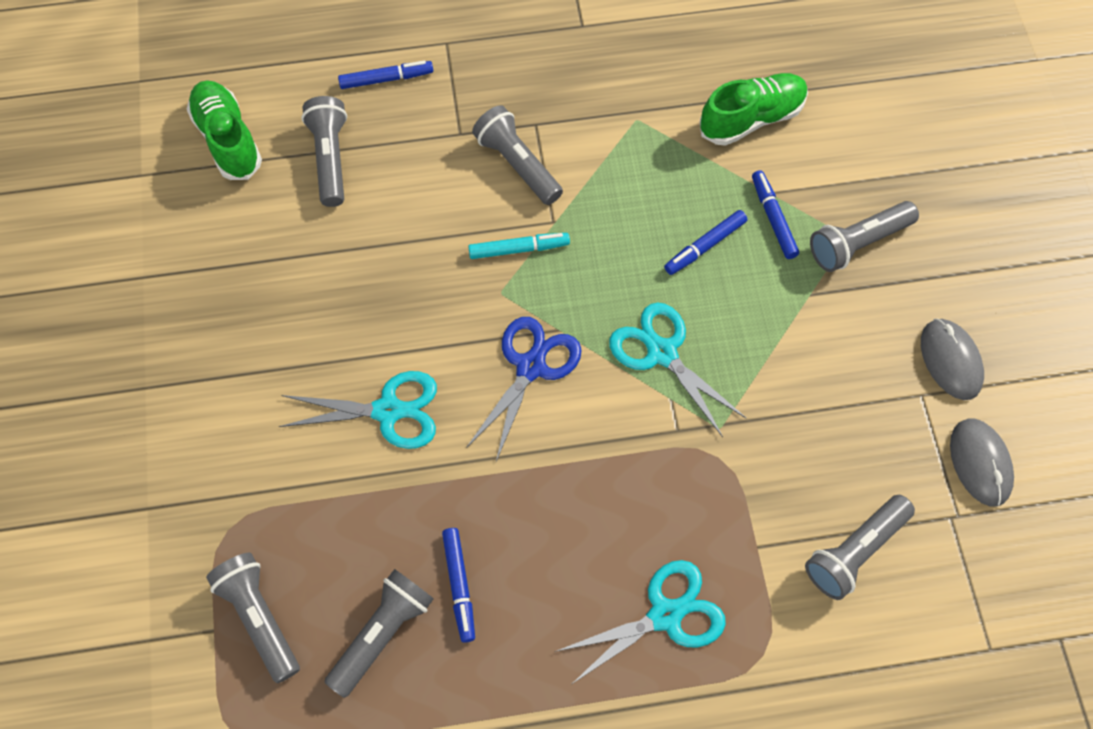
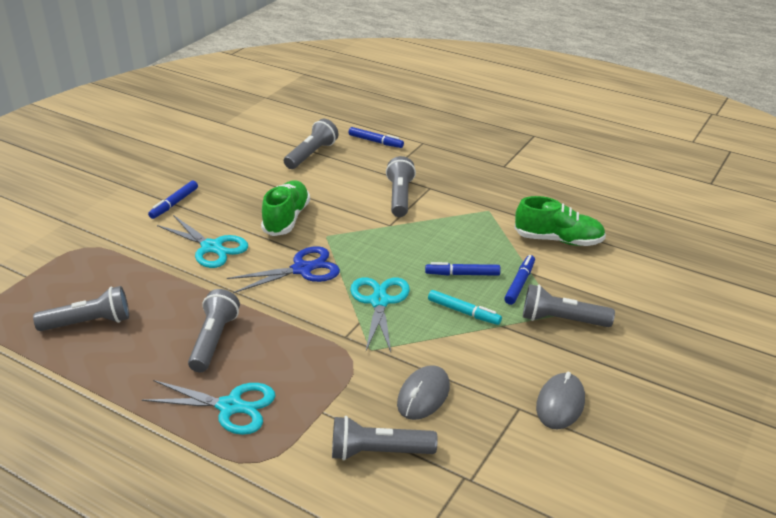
camera: 40 degrees right, 30 degrees down
green shoe [187,80,262,180] -> green shoe moved to [261,180,310,236]
grey flashlight [206,553,300,683] -> grey flashlight moved to [188,289,240,372]
blue marker [442,528,475,643] -> blue marker moved to [148,180,198,219]
turquoise marker [468,233,570,259] -> turquoise marker moved to [428,290,502,325]
grey mouse [950,419,1014,507] -> grey mouse moved to [397,365,450,420]

